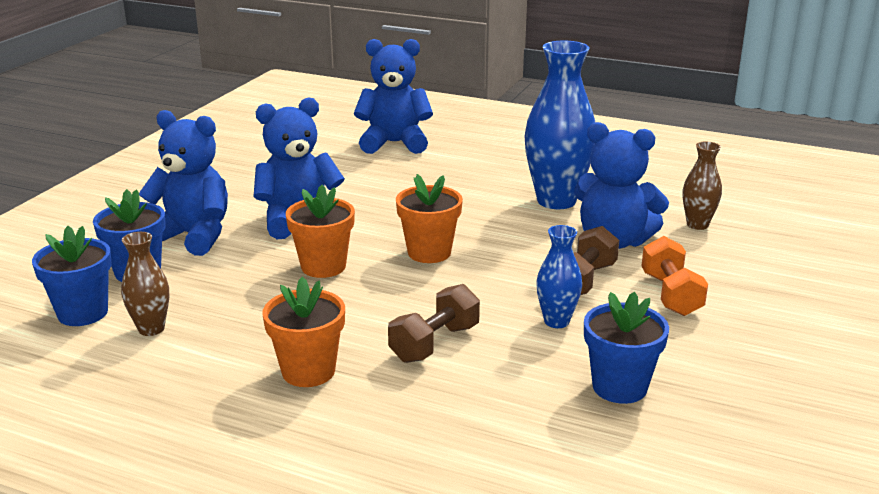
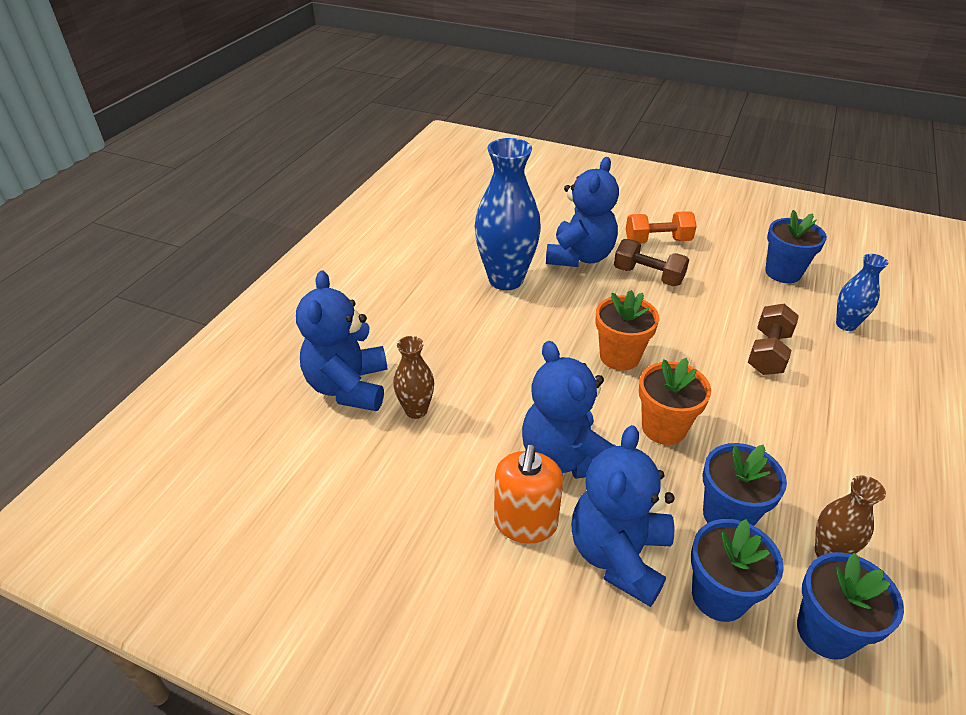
camera: 90 degrees left, 15 degrees up
orange flower pot [262,277,345,387] -> none
brown dumbbell [388,284,480,363] -> brown dumbbell turned 75 degrees clockwise [748,304,799,375]
blue vase [536,225,582,328] -> blue vase moved to [836,254,888,331]
brown vase [683,141,722,230] -> brown vase moved to [393,336,434,419]
none -> orange soap dispenser [494,444,563,543]
none -> blue flower pot [702,443,787,526]

